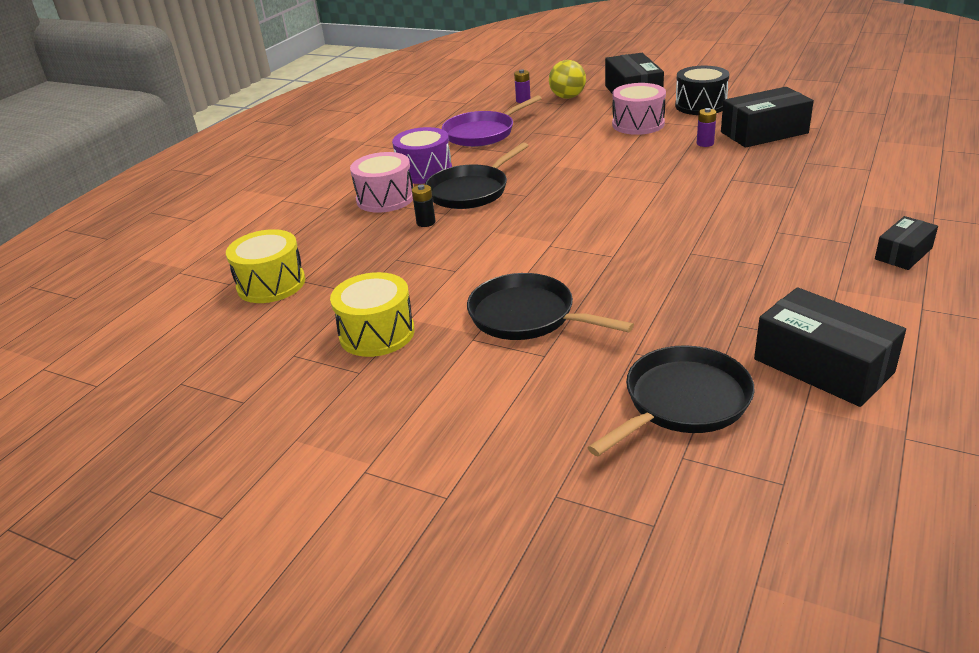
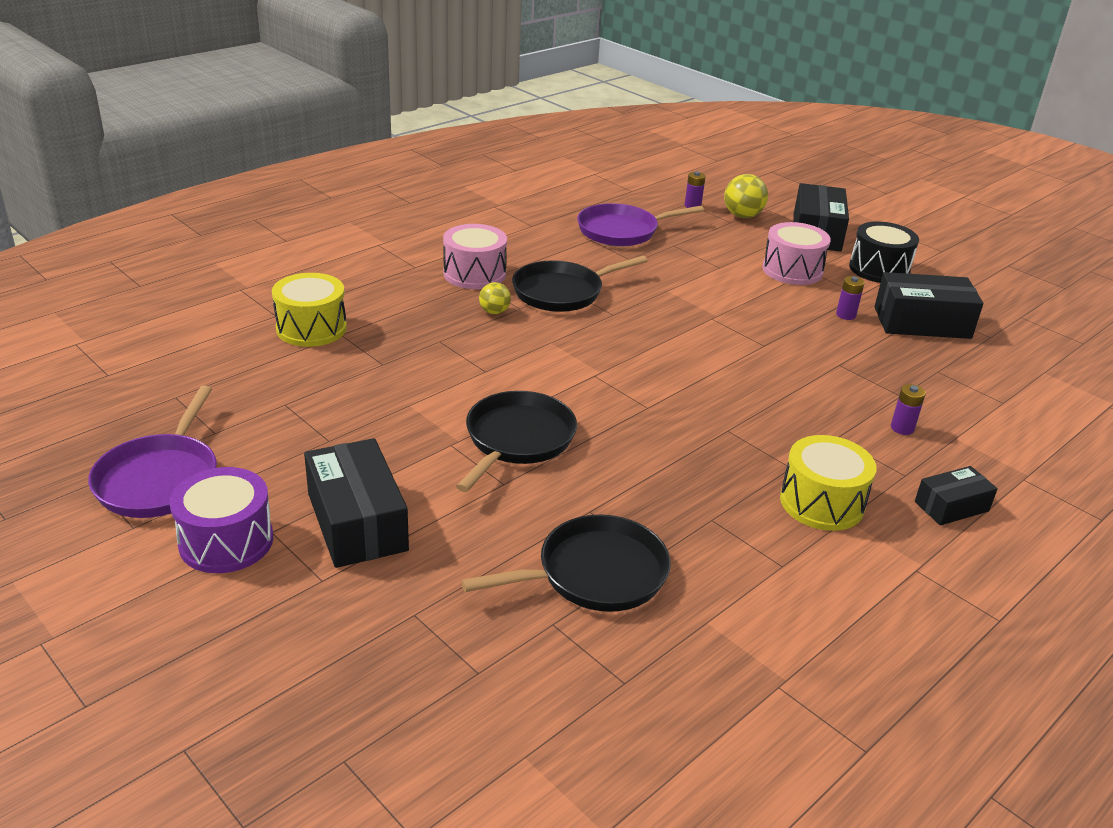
camera: 15 degrees right, 0 degrees up
yellow drum [330,272,415,357] -> yellow drum moved to [780,435,876,531]
purple drum [392,127,452,184] -> purple drum moved to [170,467,273,573]
black battery [412,185,436,227] -> yellow ball [479,282,511,314]
black pan [467,273,634,340] -> black pan turned 60 degrees clockwise [456,391,577,492]
black box [754,287,906,407] -> black box moved to [304,438,409,568]
none -> purple pan [88,386,217,518]
none -> purple battery [891,384,926,435]

